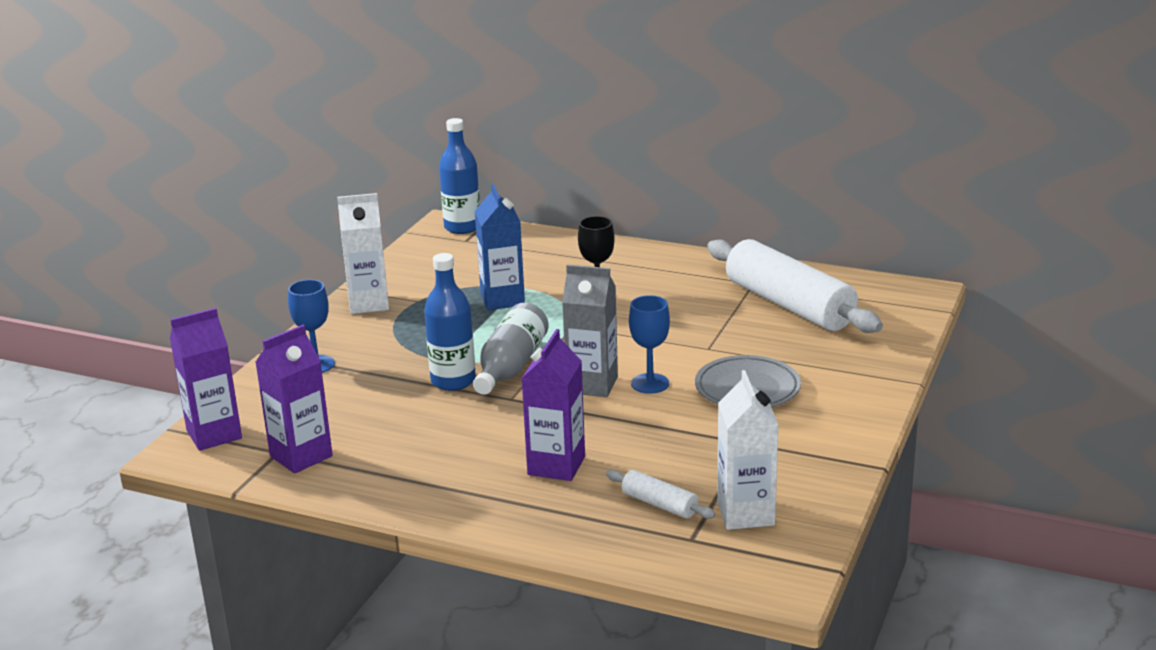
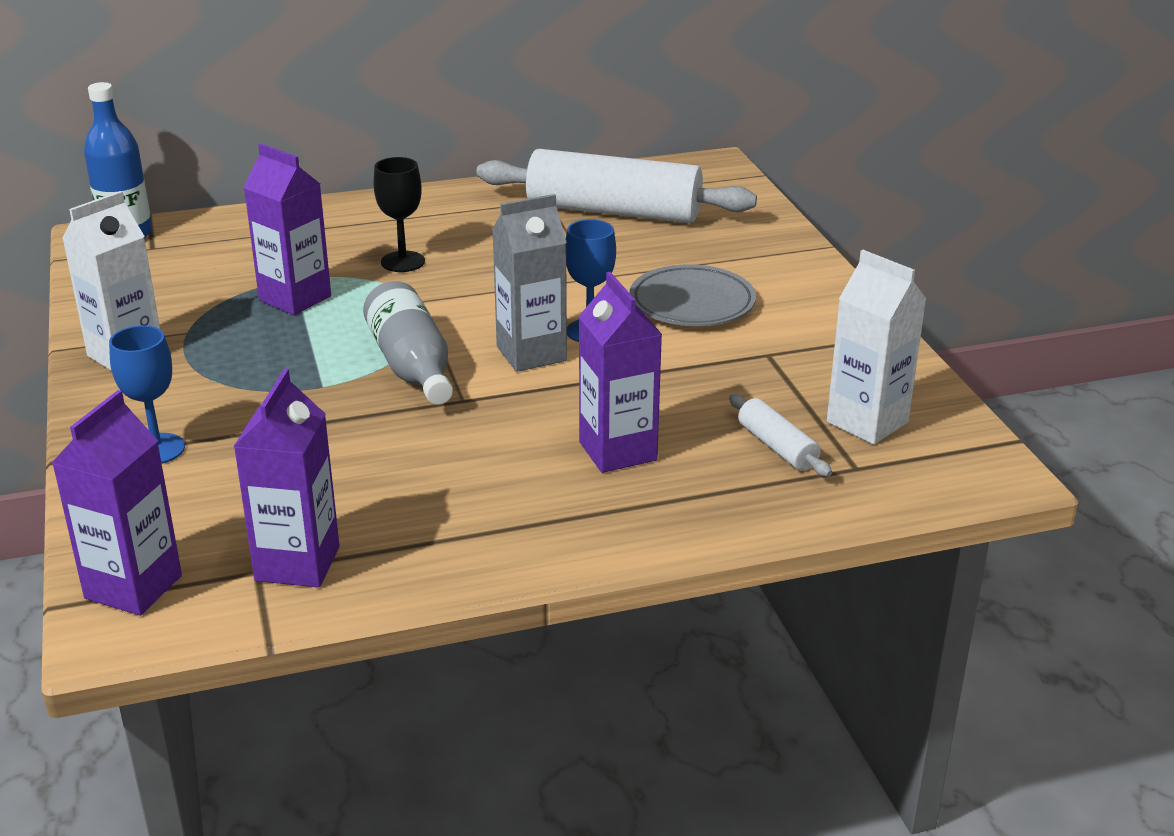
camera: 40 degrees left, 5 degrees up
blue bottle [424,253,476,391] -> none
blue carton [475,184,525,310] -> purple carton [243,144,331,315]
white rolling pin [606,470,716,519] -> white rolling pin turned 60 degrees clockwise [729,394,832,477]

